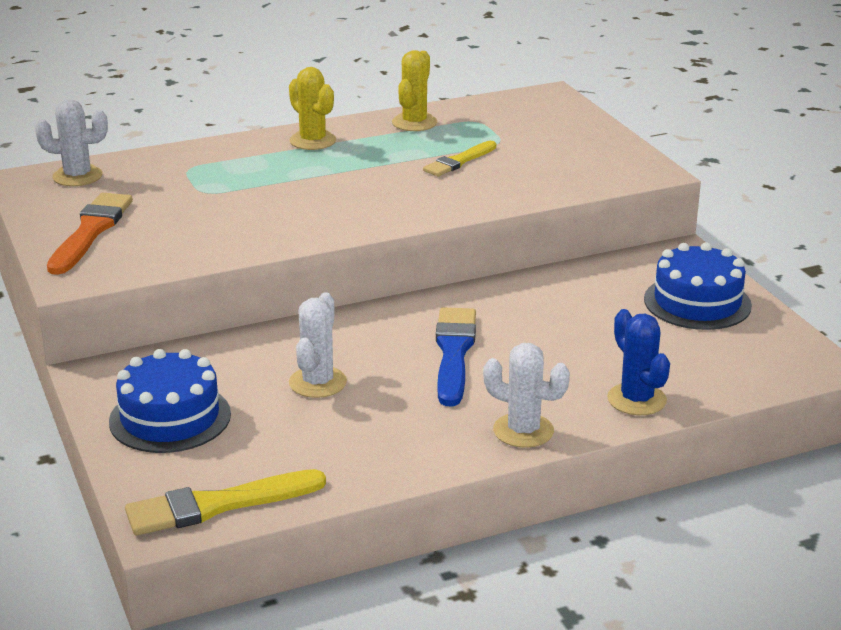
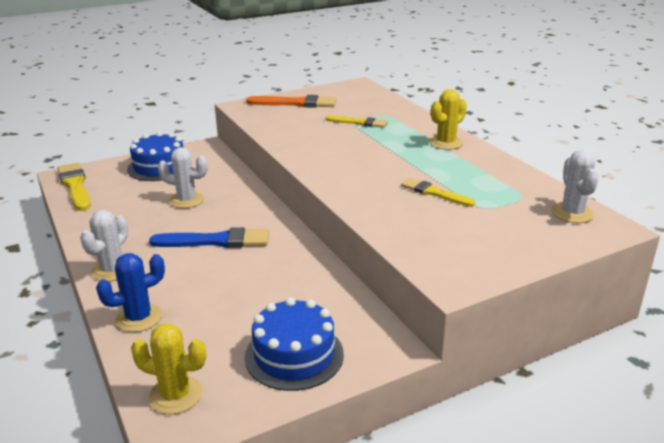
camera: 85 degrees right, 0 degrees up
white cactus [35,99,108,186] -> white cactus moved to [551,149,599,223]
yellow cactus [392,50,437,131] -> yellow cactus moved to [131,323,206,414]
none -> yellow brush [325,115,388,128]

